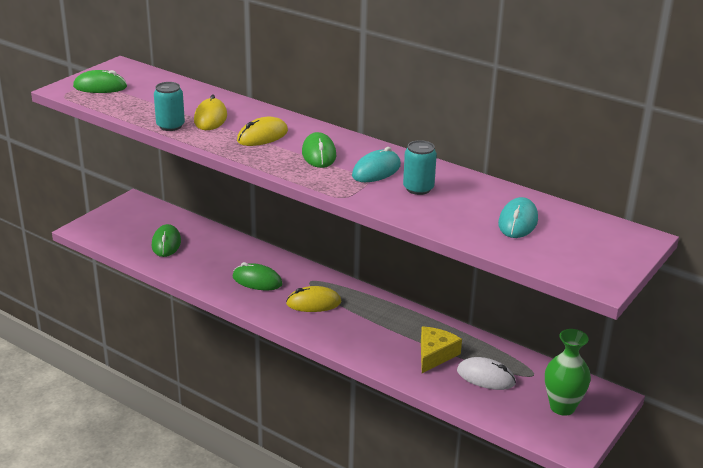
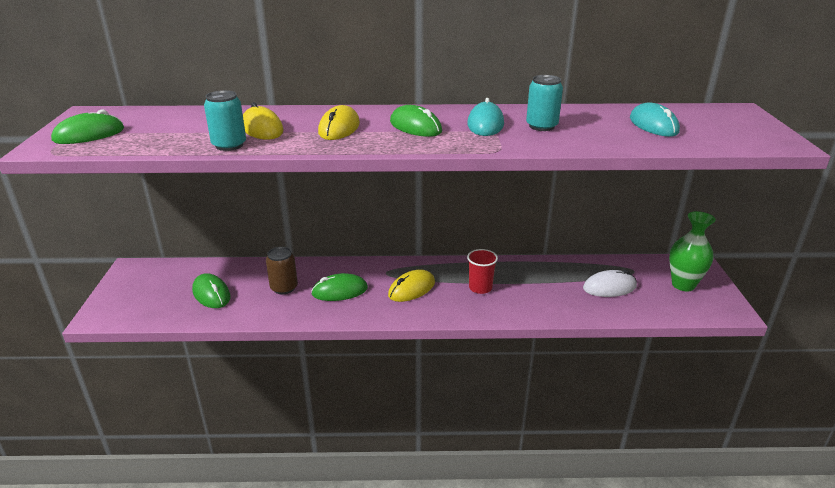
camera: 35 degrees left, 0 degrees up
yellow cheese [421,326,462,373] -> none
none -> brown can [266,247,298,294]
none -> red cup [467,249,498,294]

